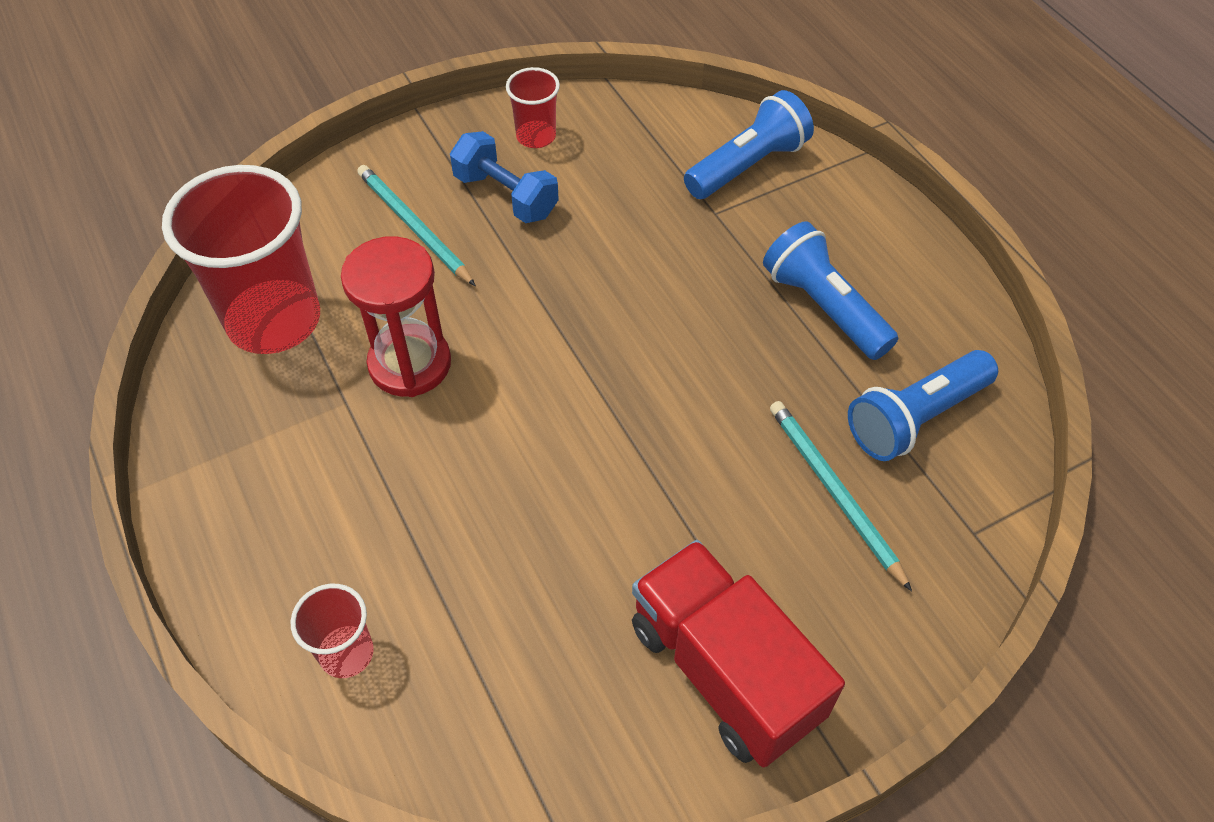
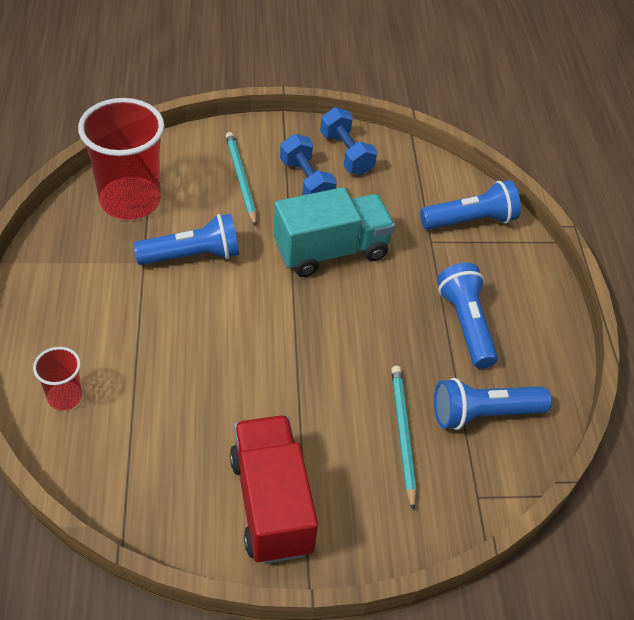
camera: 20 degrees right, 5 degrees down
red hourglass [341,236,451,397] -> blue flashlight [133,214,239,265]
red cup [506,67,560,148] -> blue dumbbell [320,107,377,175]
none -> turquoise truck [273,187,395,277]

